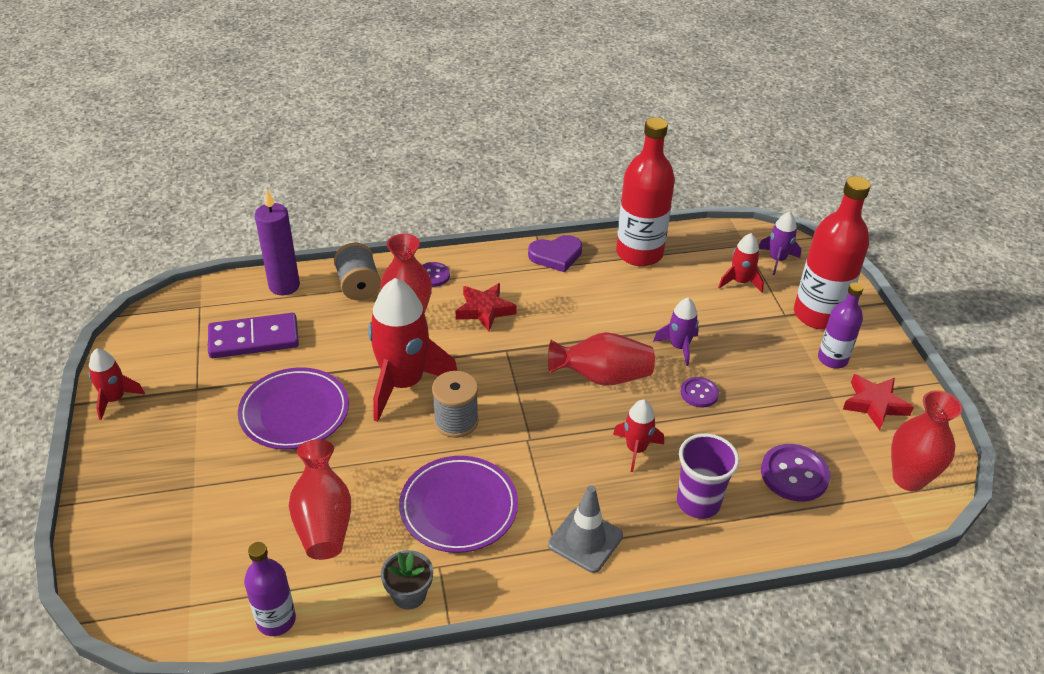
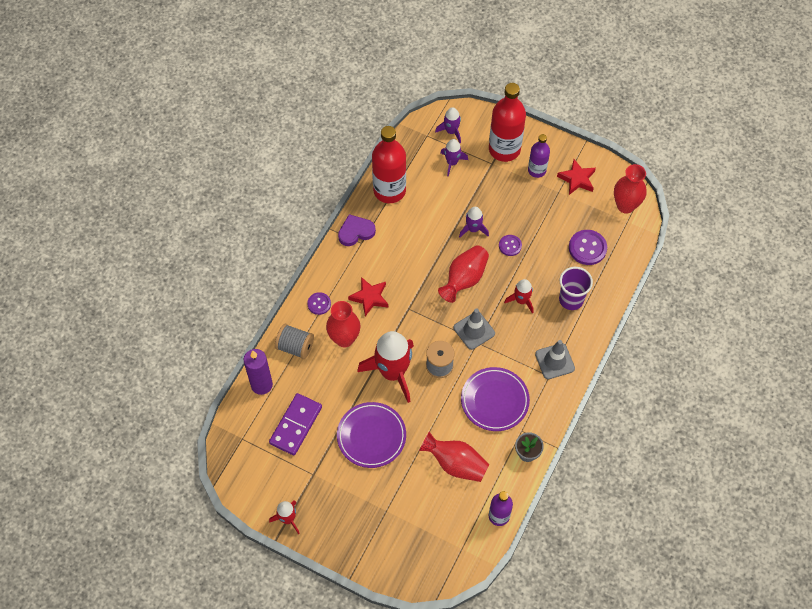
camera: 50 degrees left, 20 degrees up
purple heart [528,235,582,272] -> purple heart turned 135 degrees counterclockwise [338,214,376,246]
red rocket [718,233,764,293] -> purple rocket [441,139,468,176]
none -> grey traffic cone [454,309,495,350]

